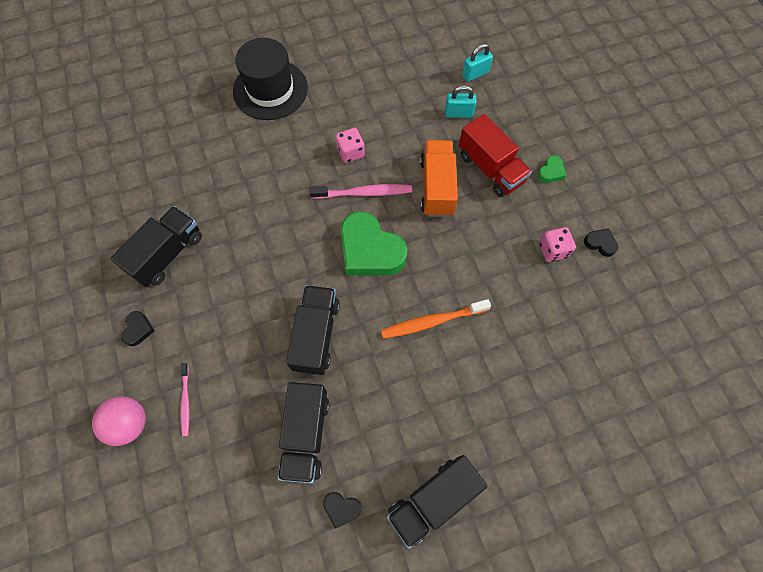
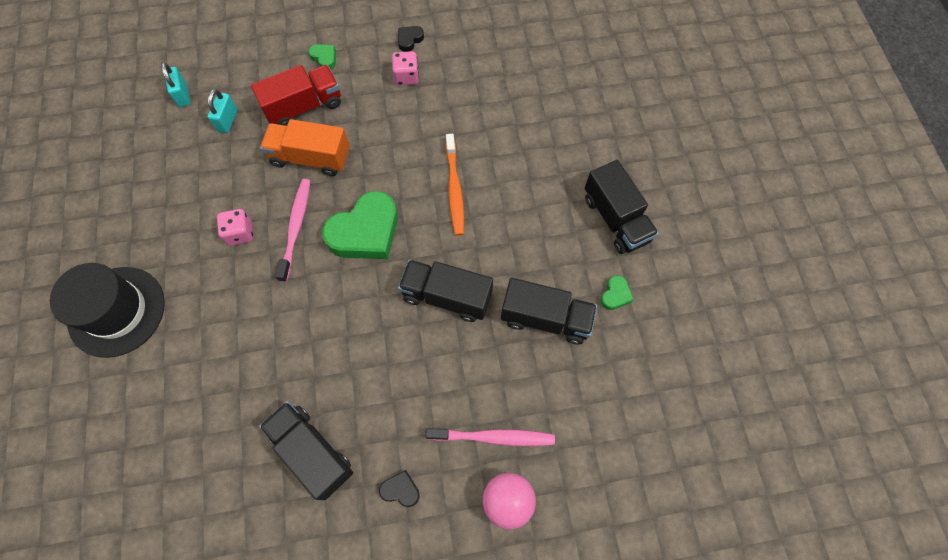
camera: 80 degrees left, 0 degrees up
pink toothbrush [180,363,190,437] -> pink toothbrush [426,428,555,446], size x1.65
black heart [323,492,362,529] -> green heart [600,275,634,310]

